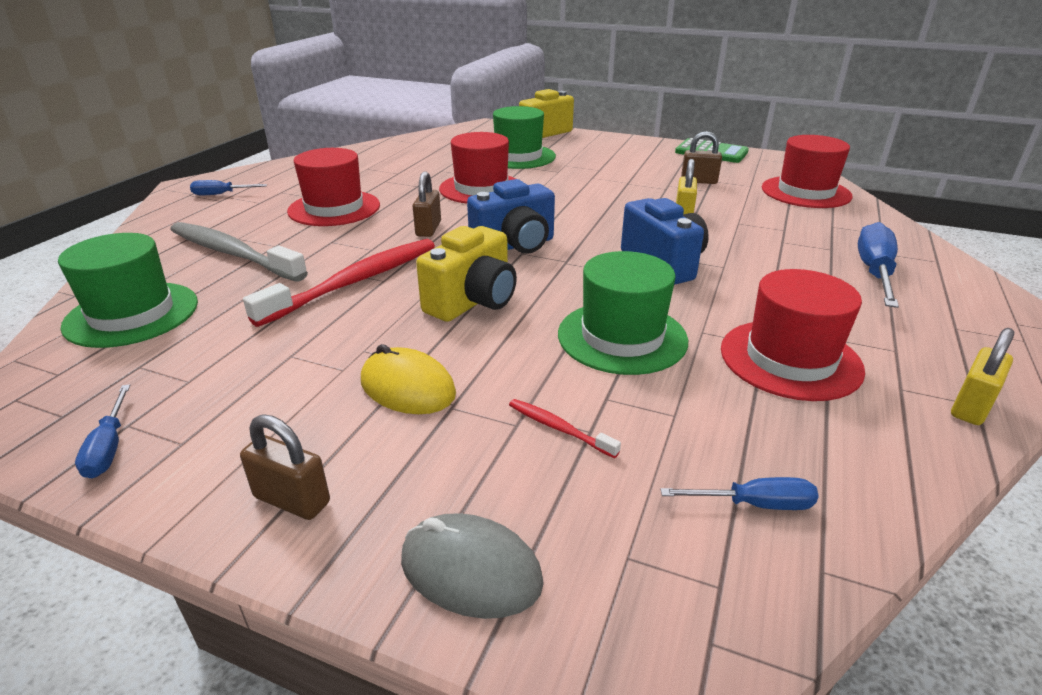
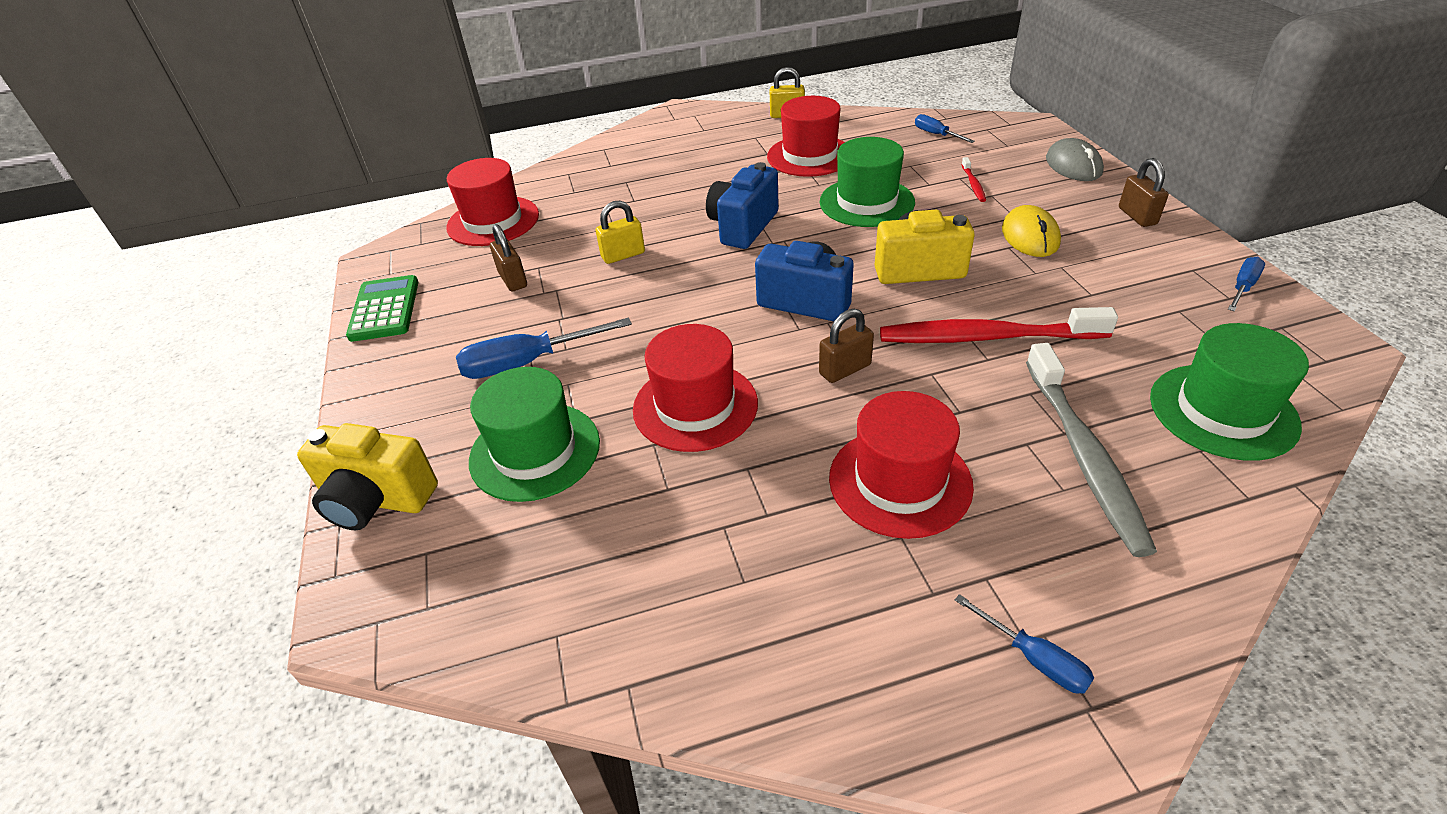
camera: 125 degrees left, 10 degrees up
blue screwdriver [858,222,899,308] -> blue screwdriver moved to [456,318,632,379]

